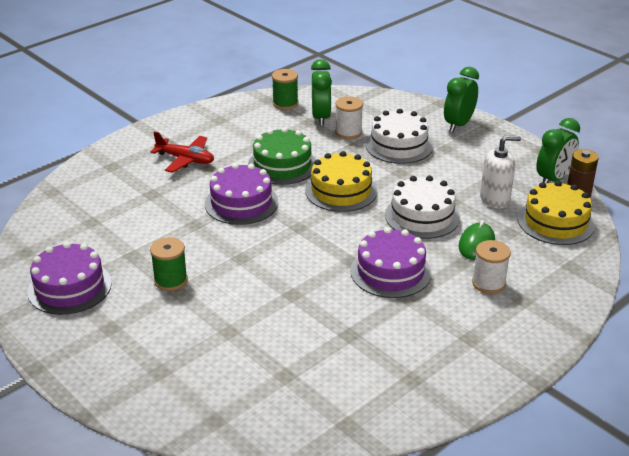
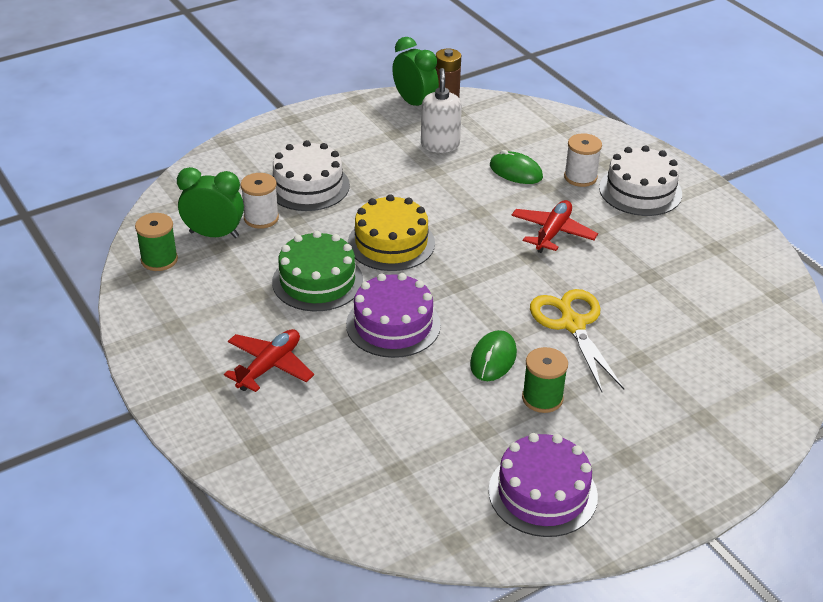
camera: 80 degrees left, 5 degrees up
purple cake [350,227,432,298] -> red plane [511,200,598,253]
white cake [385,175,460,239] -> white cake moved to [599,145,682,216]
green clock [444,67,479,132] -> none
yellow cake [518,181,595,245] -> none
none -> green mouse [470,330,517,381]
none -> yellow scissors [530,289,624,392]

